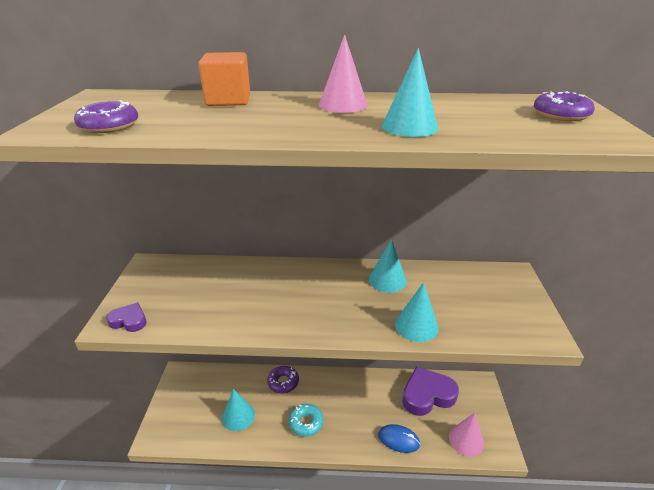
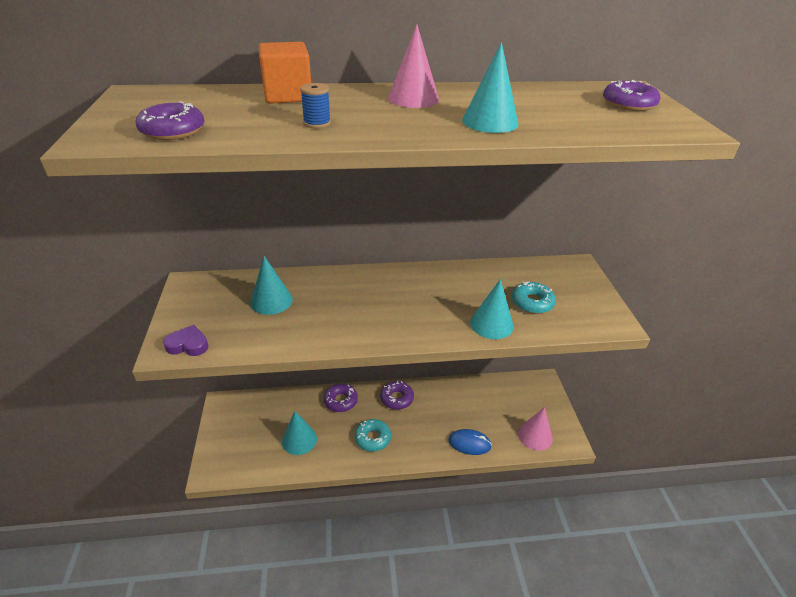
camera: 10 degrees left, 5 degrees up
turquoise cone [369,239,407,293] -> turquoise cone moved to [250,256,293,315]
purple heart [402,367,459,416] -> none
none -> blue spool [300,83,331,128]
none -> purple donut [380,380,414,410]
none -> turquoise donut [512,282,556,314]

